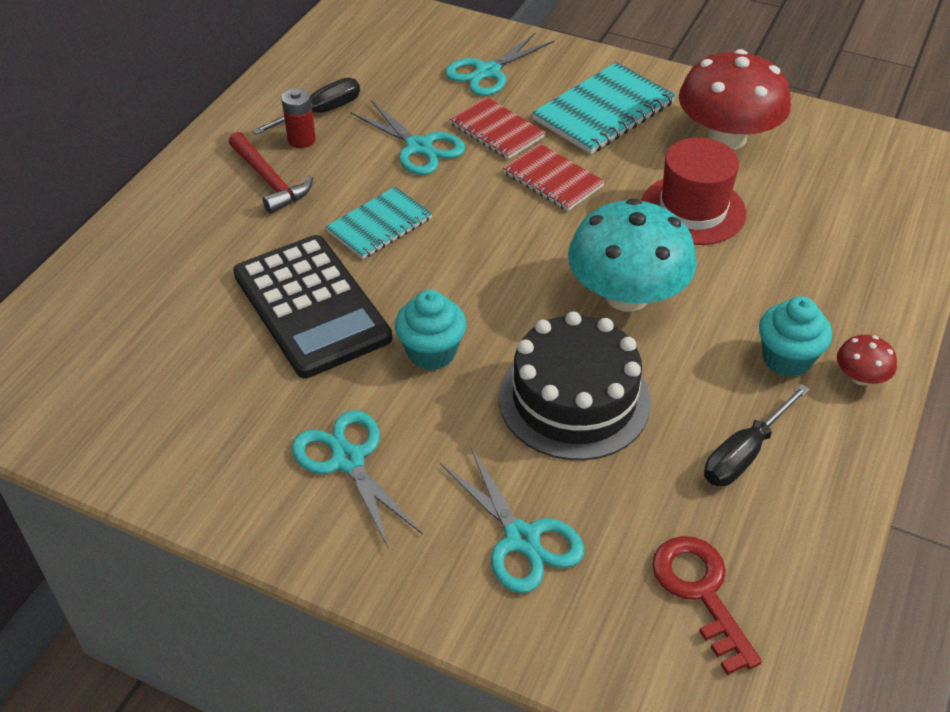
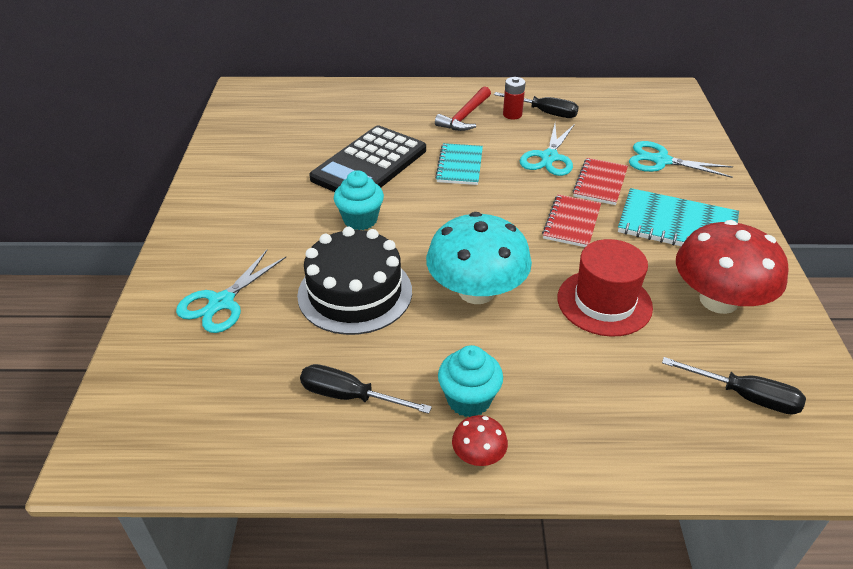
camera: 65 degrees right, 5 degrees down
turquoise scissors [292,410,423,549] -> none
turquoise notebook [325,187,432,259] -> turquoise notebook turned 75 degrees clockwise [435,143,483,185]
red key [652,536,762,675] -> none
none -> black screwdriver [662,357,806,415]

